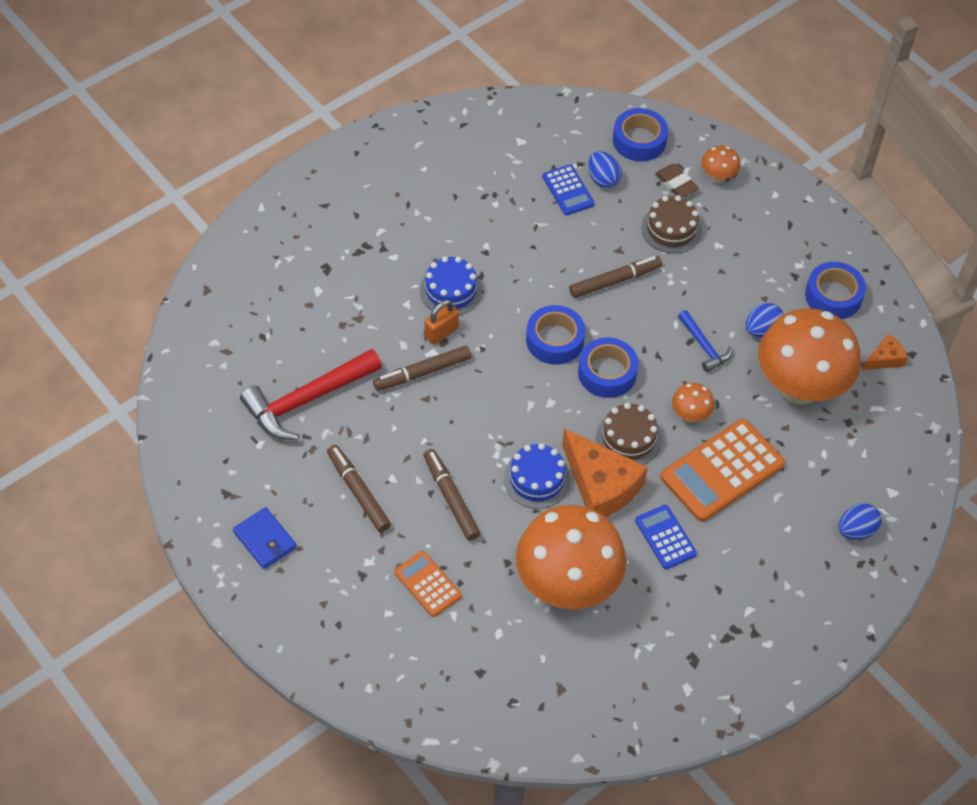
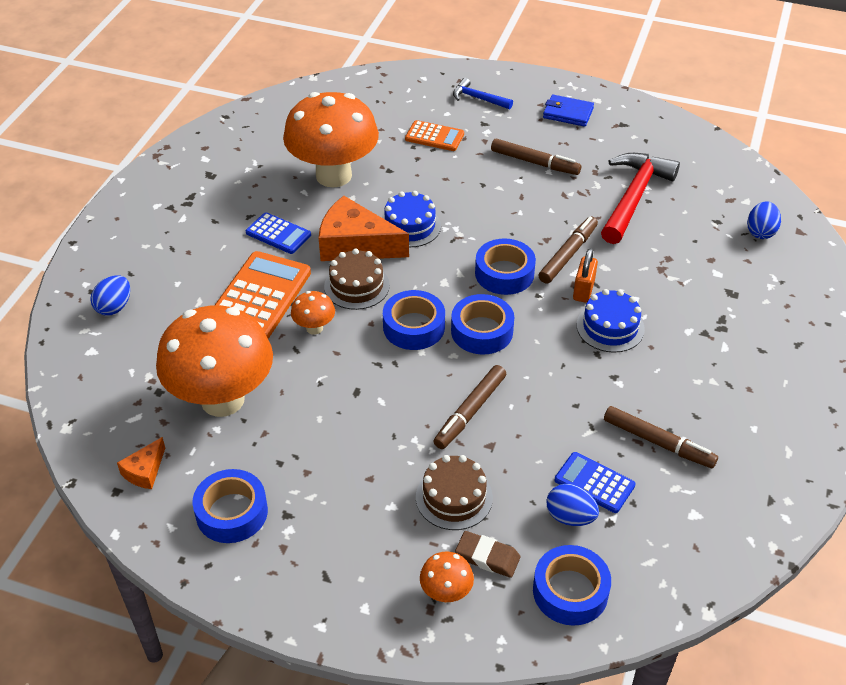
camera: 150 degrees right, 10 degrees down
brown marker [424,449,480,541] -> brown marker moved to [604,406,718,468]
blue hammer [678,310,732,372] -> blue hammer moved to [453,78,513,109]
blue egg [746,303,784,338] -> blue egg moved to [747,201,781,239]
none -> blue tape [475,238,536,295]

